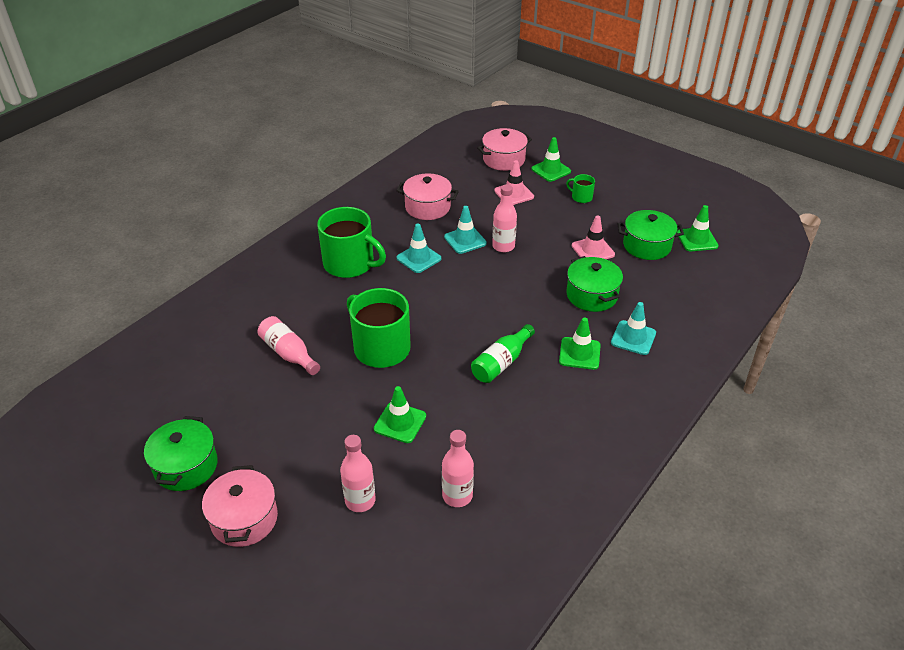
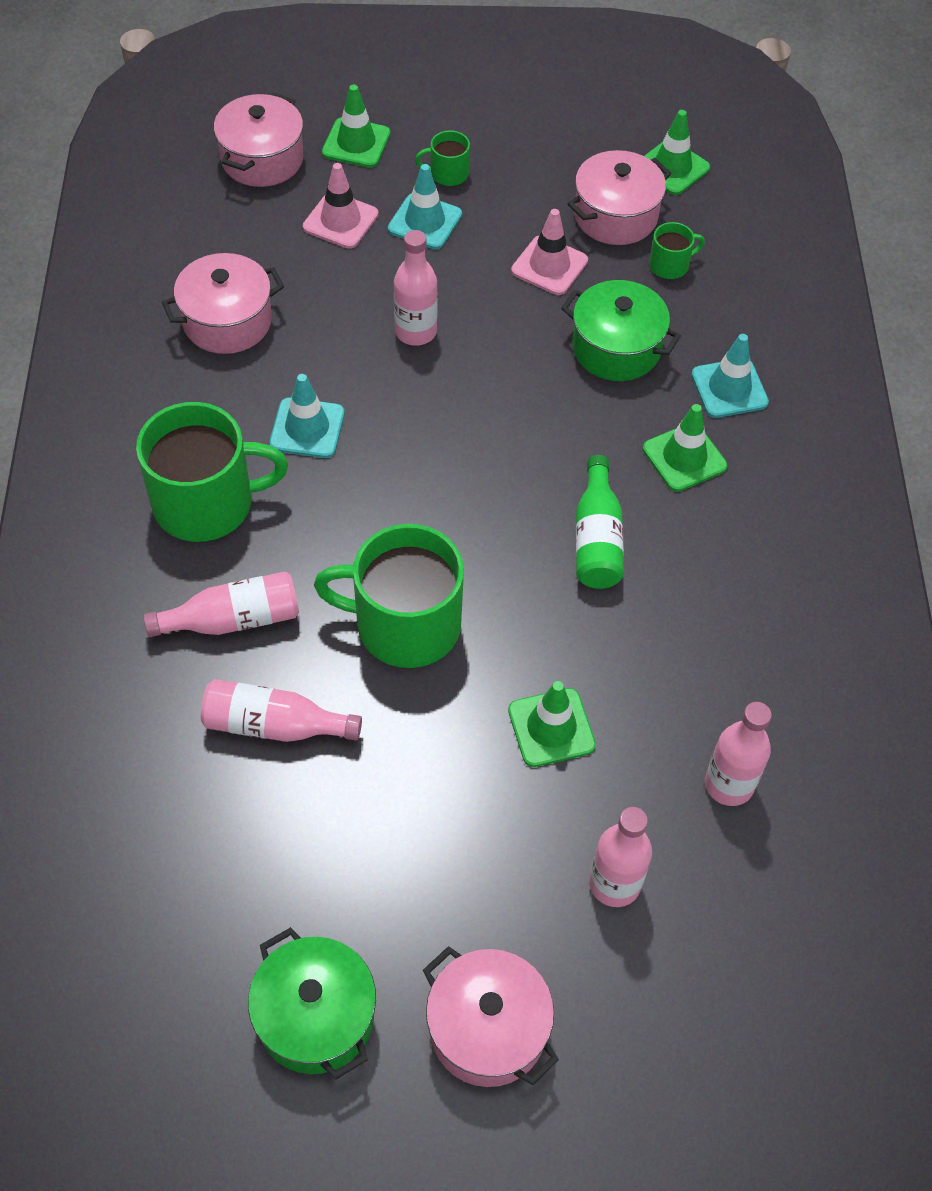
camera: 40 degrees left, 15 degrees up
turquoise traffic cone [444,206,487,254] -> turquoise traffic cone moved to [388,164,462,249]
green pot [617,210,684,260] -> pink pot [567,150,671,245]
none -> pink bottle [143,571,299,637]
none -> green mug [649,222,705,279]

